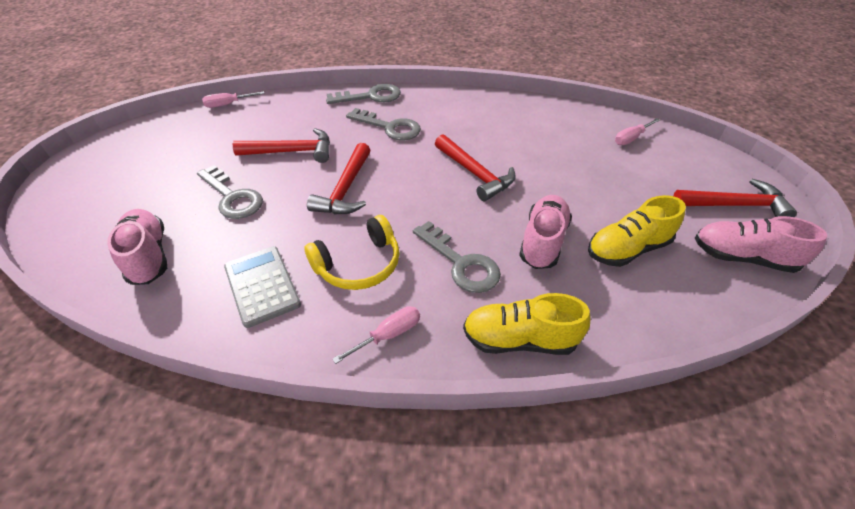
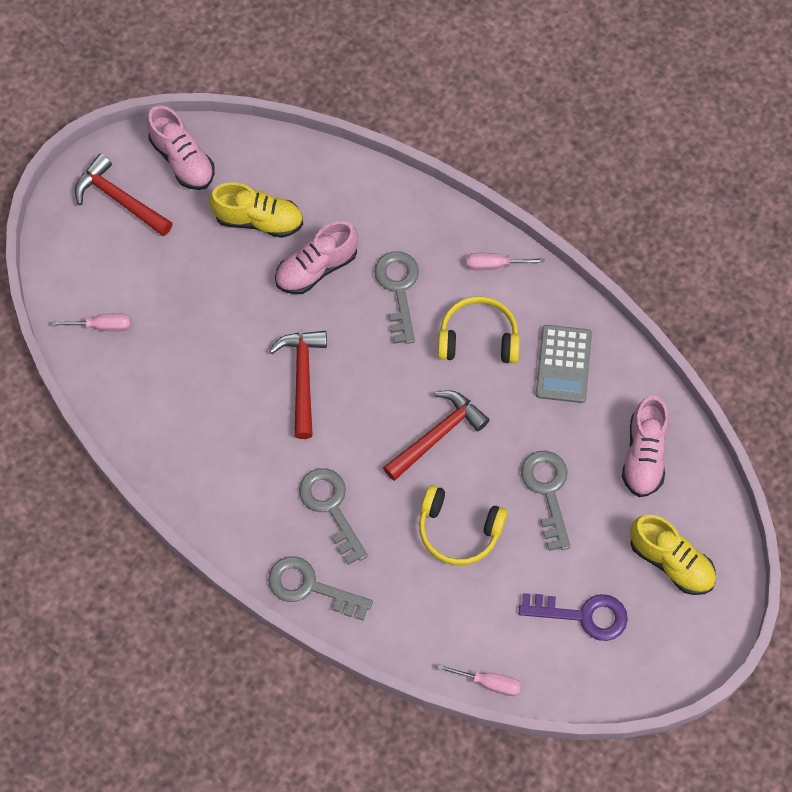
camera: 145 degrees left, 20 degrees up
red hammer [233,128,330,163] -> yellow headphones [419,485,508,566]
yellow shoe [463,293,591,355] -> yellow shoe moved to [630,515,716,595]
none -> purple key [519,593,628,641]

